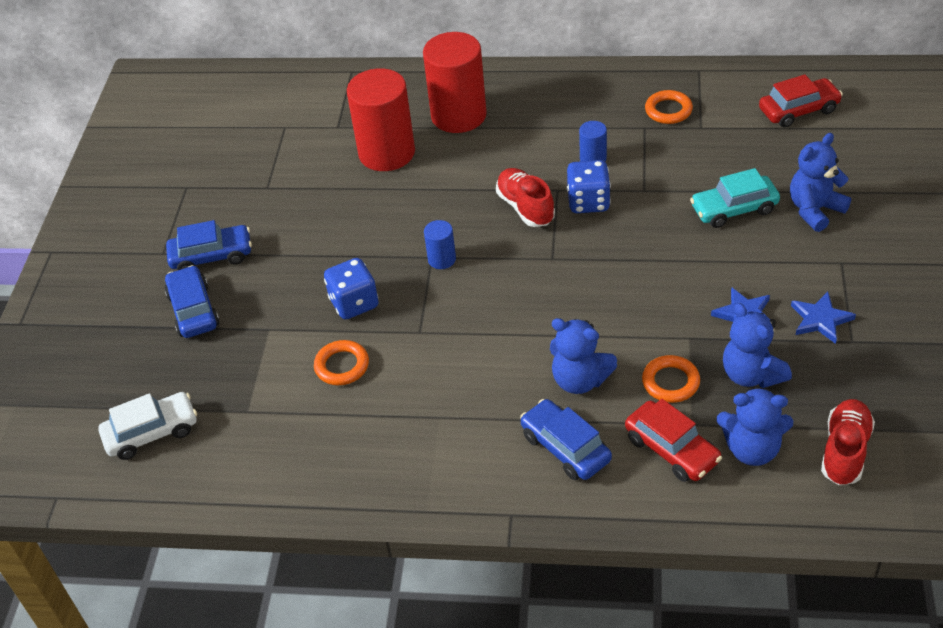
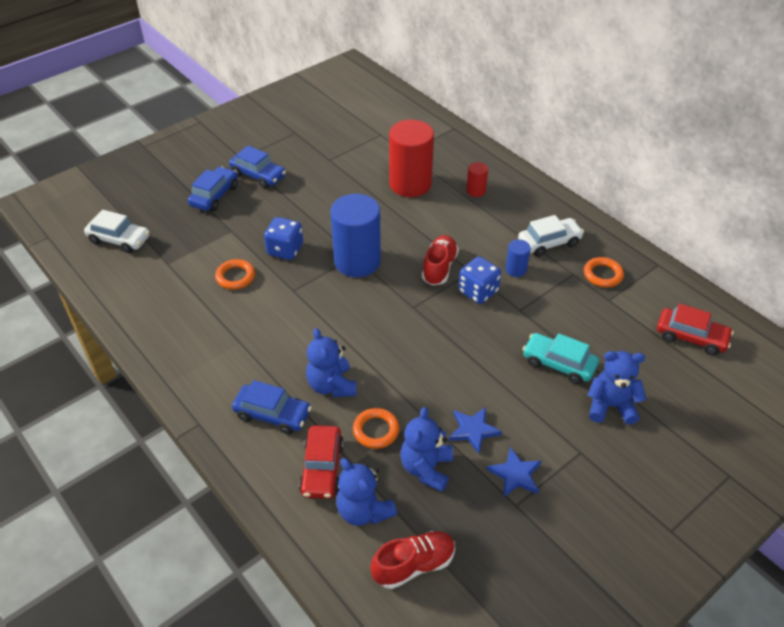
camera: 40 degrees right, 0 degrees up
red cylinder [423,32,487,133] -> red cylinder [466,162,488,197], size x0.46
blue cylinder [424,220,456,269] -> blue cylinder [331,194,381,277], size x2.19
blue car [520,399,612,480] -> blue car turned 105 degrees clockwise [232,380,312,435]
none -> white car [518,215,584,257]

